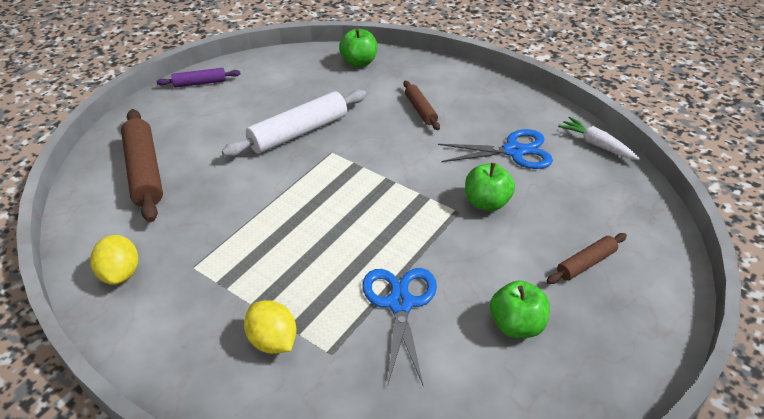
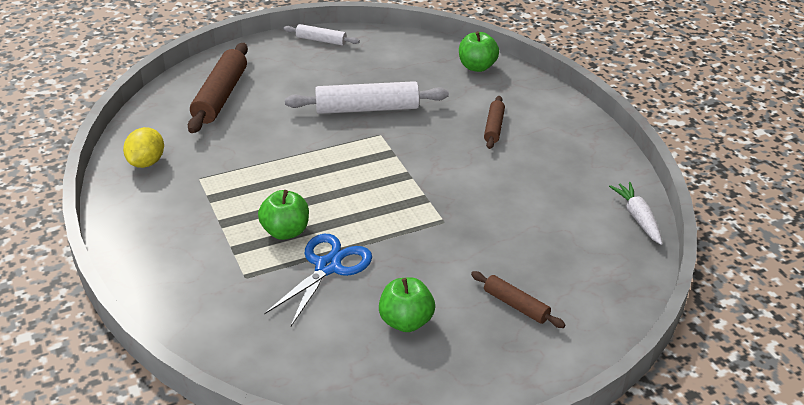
camera: 30 degrees right, 5 degrees down
purple rolling pin [157,68,240,88] -> white rolling pin [283,24,360,46]
yellow lemon [244,300,297,354] -> none
blue scissors [438,129,553,169] -> none
green apple [465,163,515,211] -> green apple moved to [258,190,309,240]
brown rolling pin [547,233,627,284] -> brown rolling pin turned 45 degrees clockwise [471,271,565,328]

